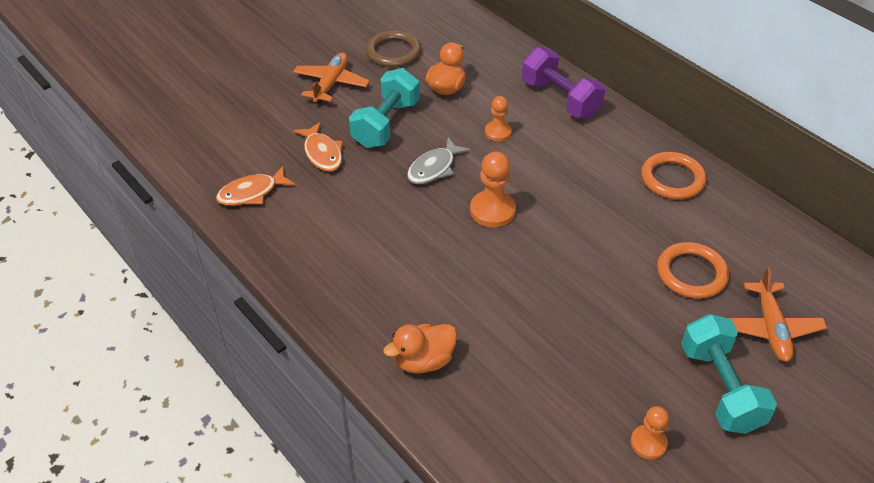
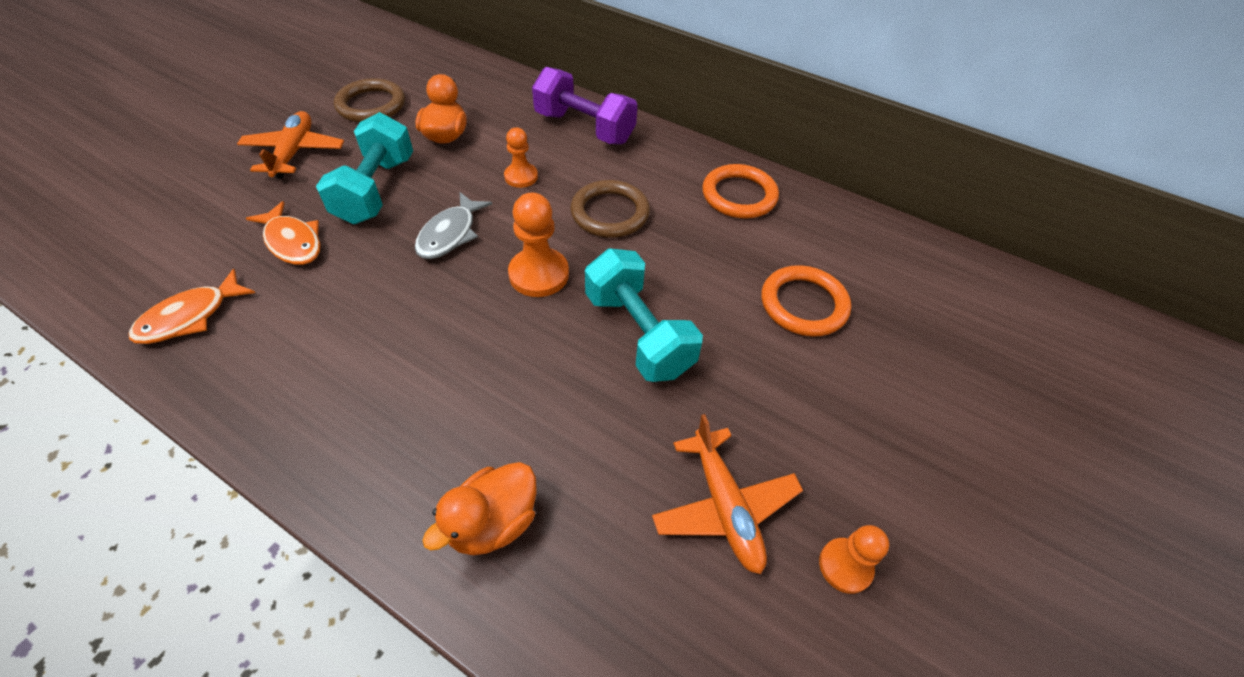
camera: 20 degrees left, 5 degrees up
turquoise dumbbell [681,314,777,434] -> turquoise dumbbell moved to [585,249,703,382]
orange plane [728,267,827,362] -> orange plane moved to [652,414,803,574]
none -> brown ring [570,180,650,238]

